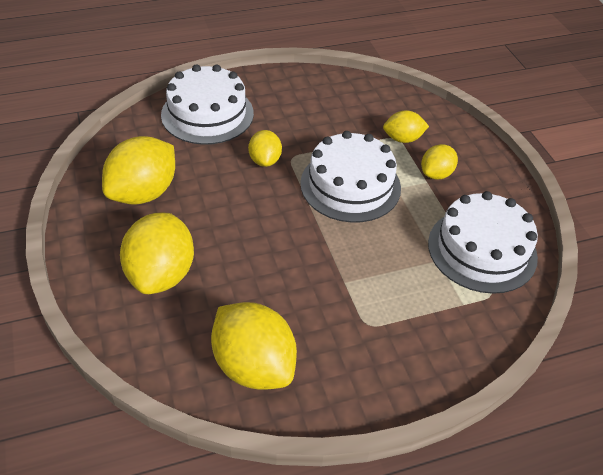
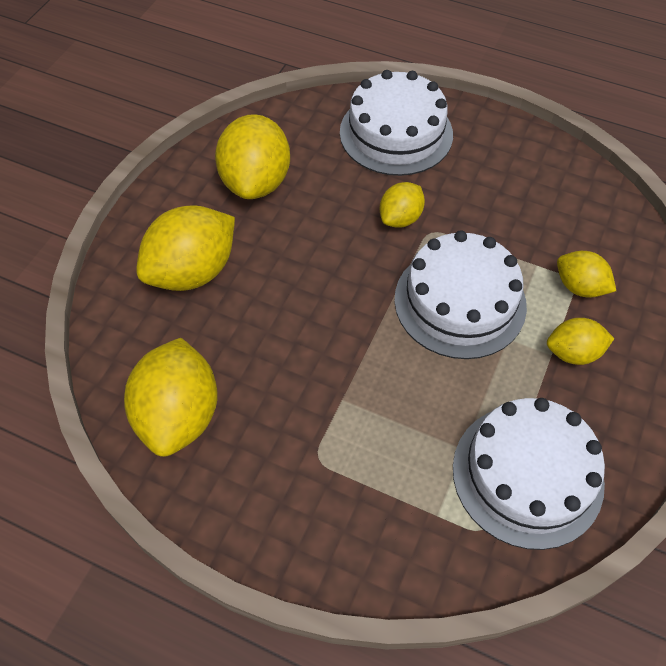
camera: 45 degrees right, 10 degrees up
yellow lemon [102,136,175,205] -> yellow lemon turned 75 degrees counterclockwise [215,114,290,199]

